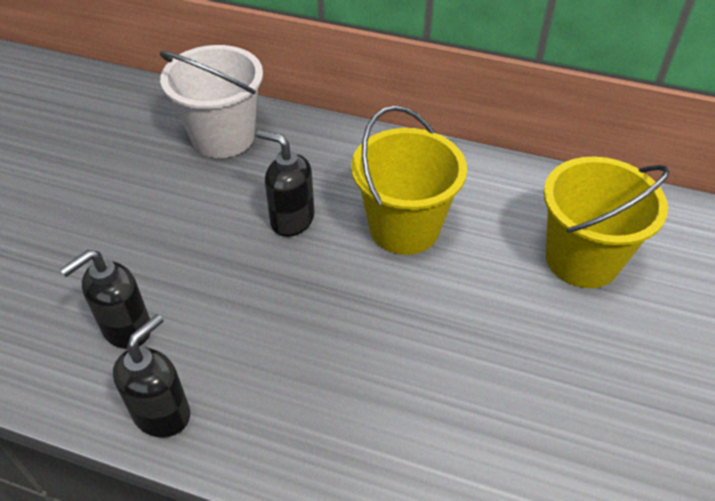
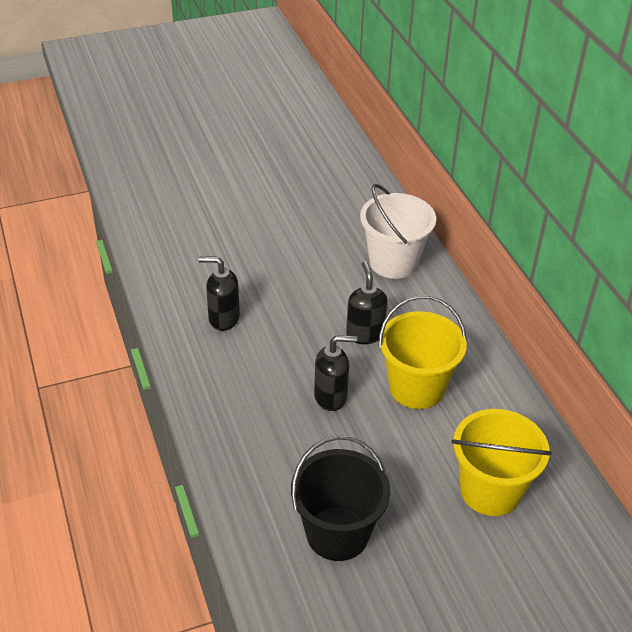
camera: 50 degrees right, 5 degrees down
black soap dispenser [113,314,190,438] -> black soap dispenser moved to [314,335,357,411]
none -> black bucket [291,435,390,561]

